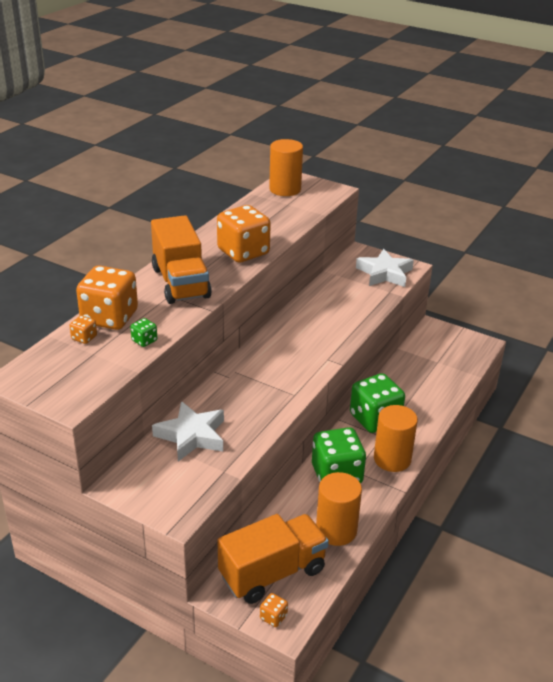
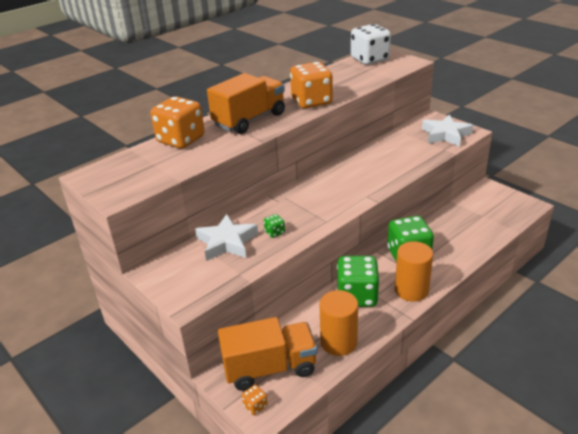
camera: 20 degrees right, 0 degrees up
orange dice [70,316,97,344] -> none
green dice [130,318,157,347] -> green dice moved to [264,214,285,238]
orange truck [151,215,212,304] -> orange truck turned 135 degrees counterclockwise [207,73,285,134]
orange cylinder [269,139,303,196] -> white dice [351,24,391,65]

